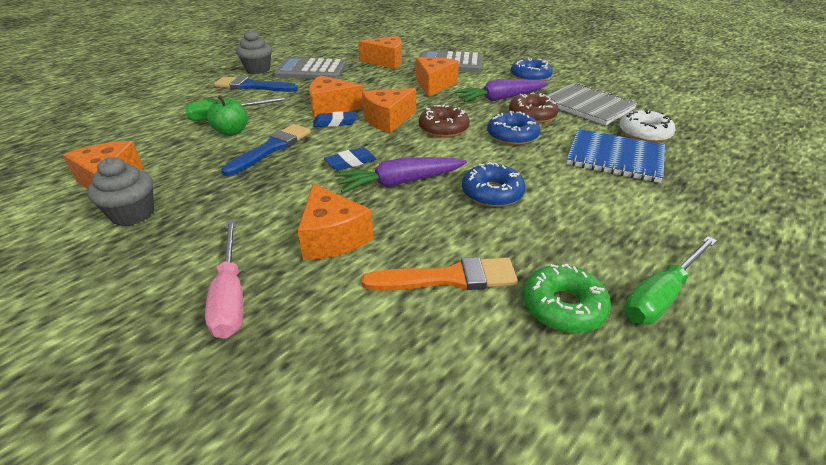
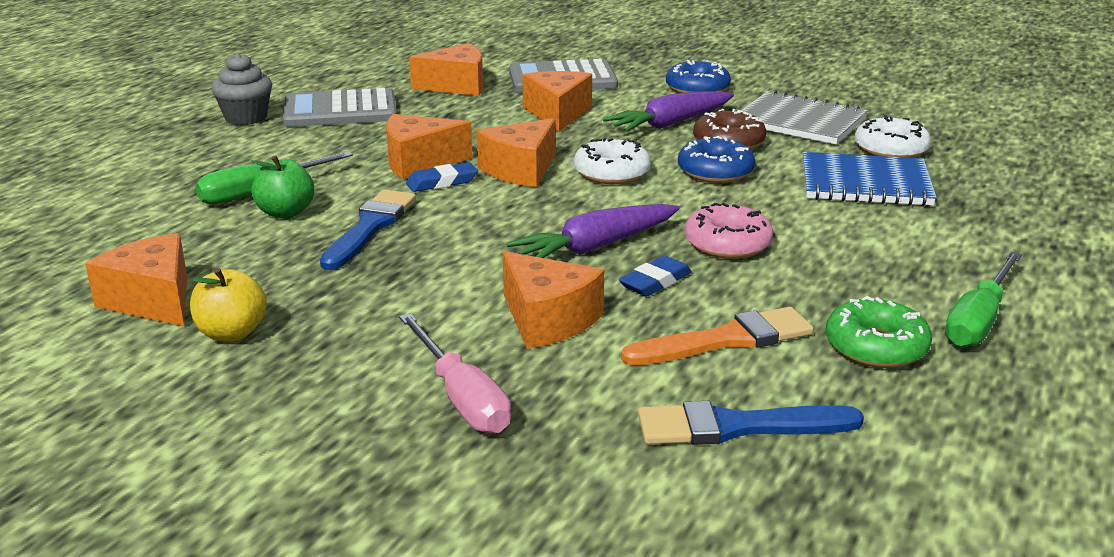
camera: 15 degrees left, 10 degrees down
grey cupcake [87,157,154,226] -> yellow apple [190,268,267,341]
blue brush [214,76,298,92] -> blue brush moved to [638,401,864,445]
blue eraser [324,147,376,171] -> blue eraser moved to [619,256,692,297]
brown donut [419,105,470,138] -> white donut [574,138,651,184]
blue donut [462,162,526,207] -> pink donut [685,203,773,259]

